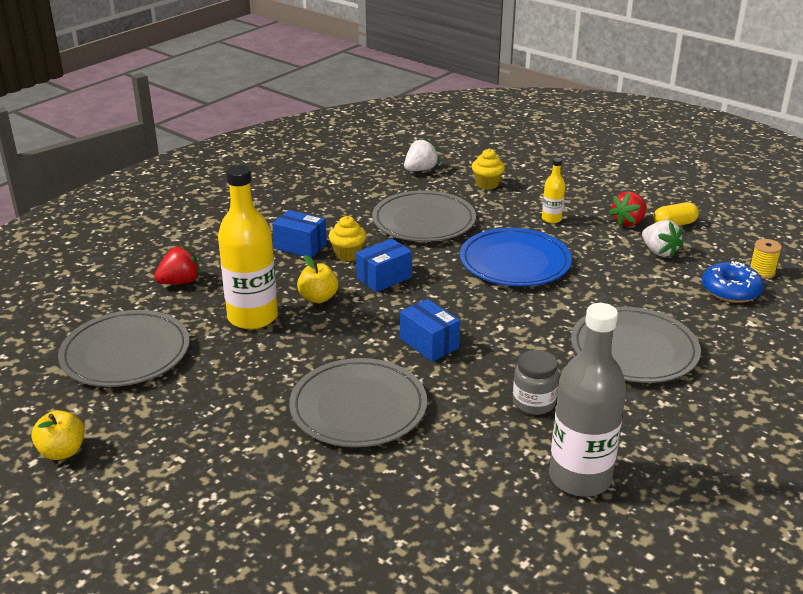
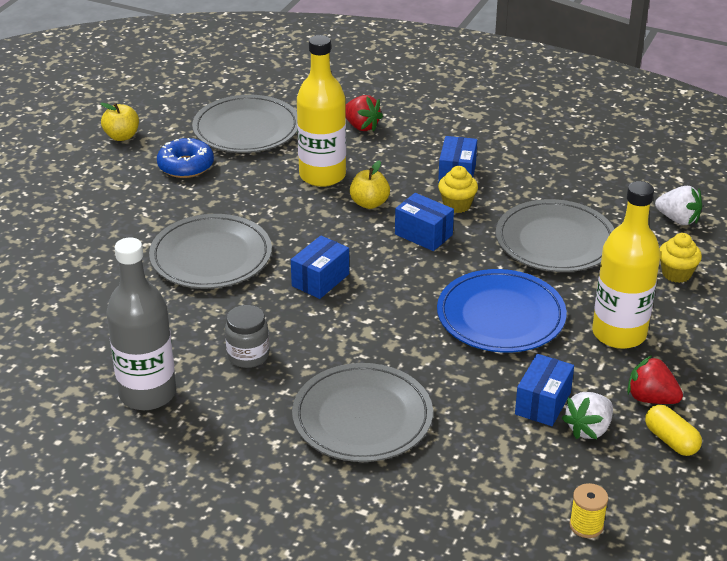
camera: 75 degrees right, 5 degrees up
yellow bottle [542,158,565,223] -> yellow bottle [592,181,660,349], size x2.13
blue donut [702,261,764,303] -> blue donut moved to [157,138,214,178]
none -> blue box [515,354,574,426]

